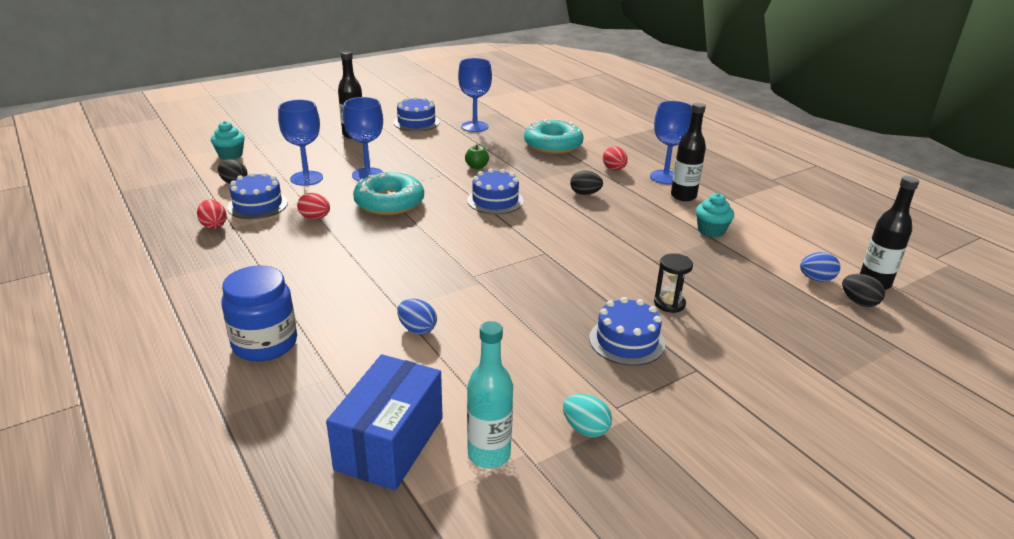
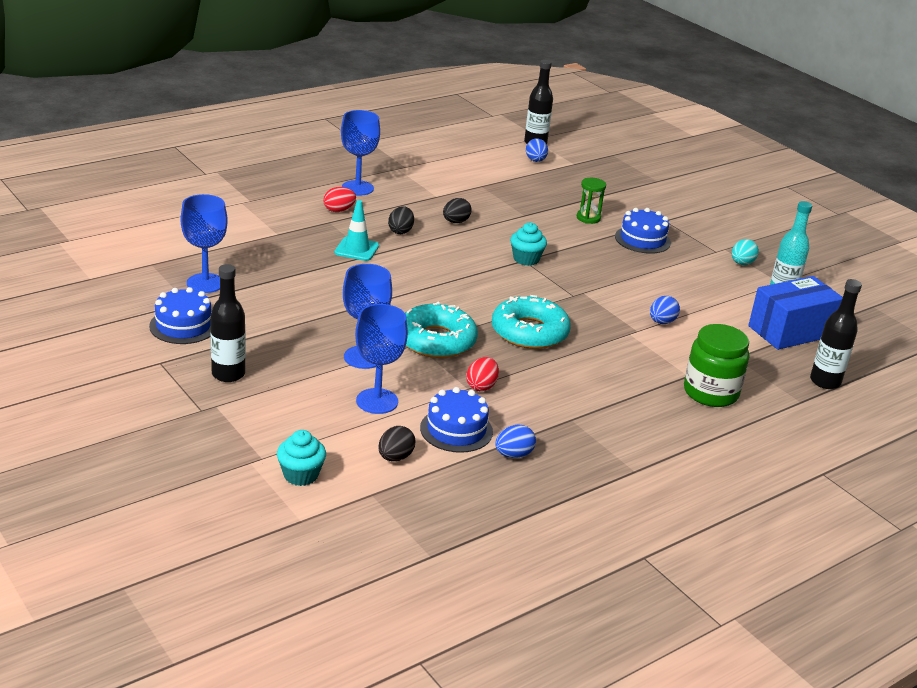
camera: 95 degrees left, 0 degrees up
red egg [197,199,227,229] -> blue egg [495,425,536,458]
blue jar [222,266,297,361] -> green jar [684,324,749,407]
blue box [326,354,443,490] -> blue box turned 45 degrees counterclockwise [748,276,843,350]
green apple [465,145,489,169] -> none
blue cake [467,168,524,214] -> none
turquoise donut [524,119,584,154] -> turquoise donut moved to [492,295,571,349]
black hourglass [654,254,693,313] -> green hourglass [577,178,606,224]
black bottle [671,103,706,201] -> black bottle moved to [810,279,862,389]
turquoise cupcake [696,193,734,237] -> turquoise cupcake moved to [510,222,547,266]
black egg [842,274,885,307] -> black egg moved to [443,198,472,223]
none -> turquoise traffic cone [334,200,379,261]

